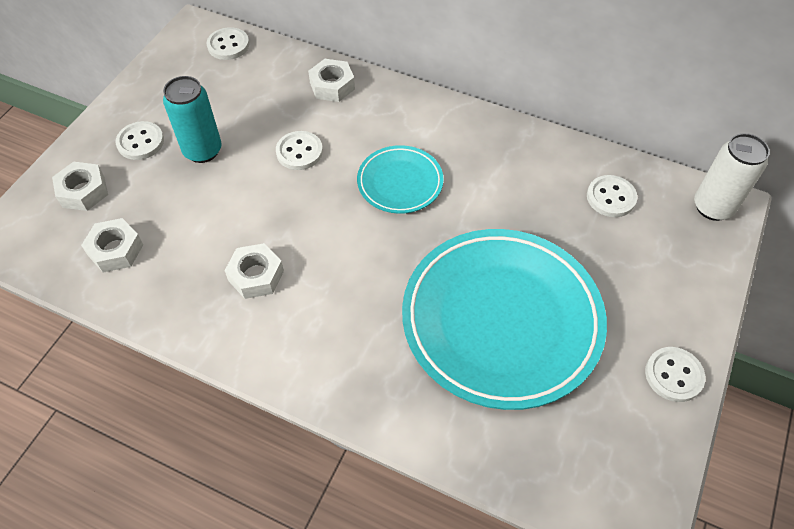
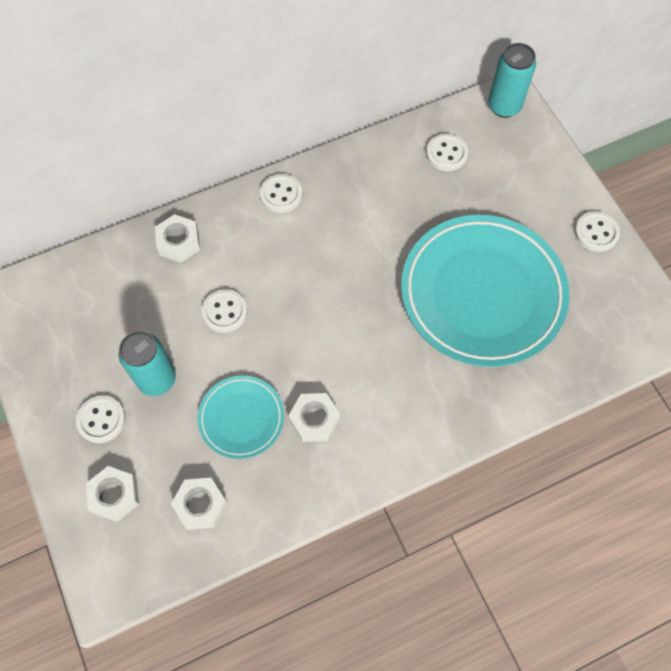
camera: 50 degrees left, 10 degrees up
white button [207,27,249,60] -> white button moved to [260,174,302,213]
turquoise plate [357,145,444,214] -> turquoise plate moved to [198,376,284,459]
white can [694,133,770,221] -> turquoise can [488,43,536,118]

